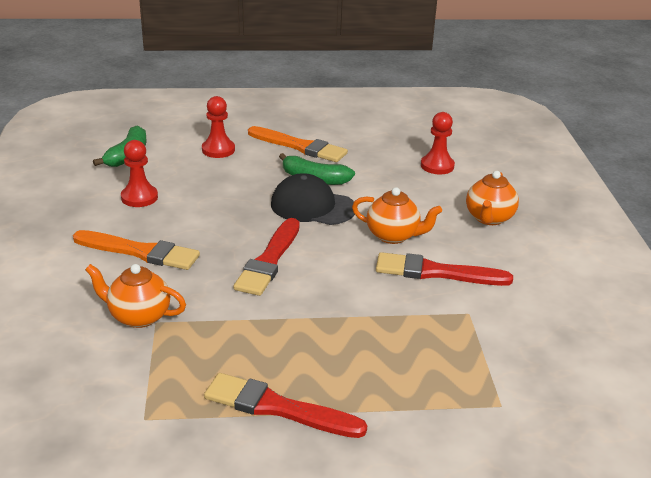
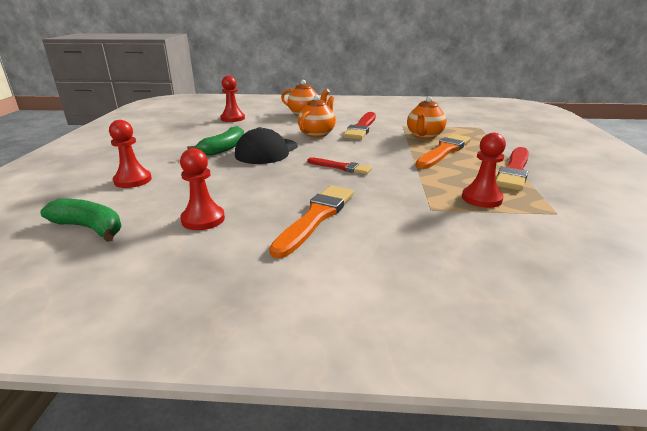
camera: 80 degrees left, 5 degrees down
orange teapot [85,264,186,328] -> orange teapot moved to [407,96,446,139]
red brush [233,218,300,296] -> red brush [307,157,372,174], size x0.62
orange brush [248,126,348,162] -> orange brush moved to [416,134,471,169]
none -> red pawn [462,133,506,208]

